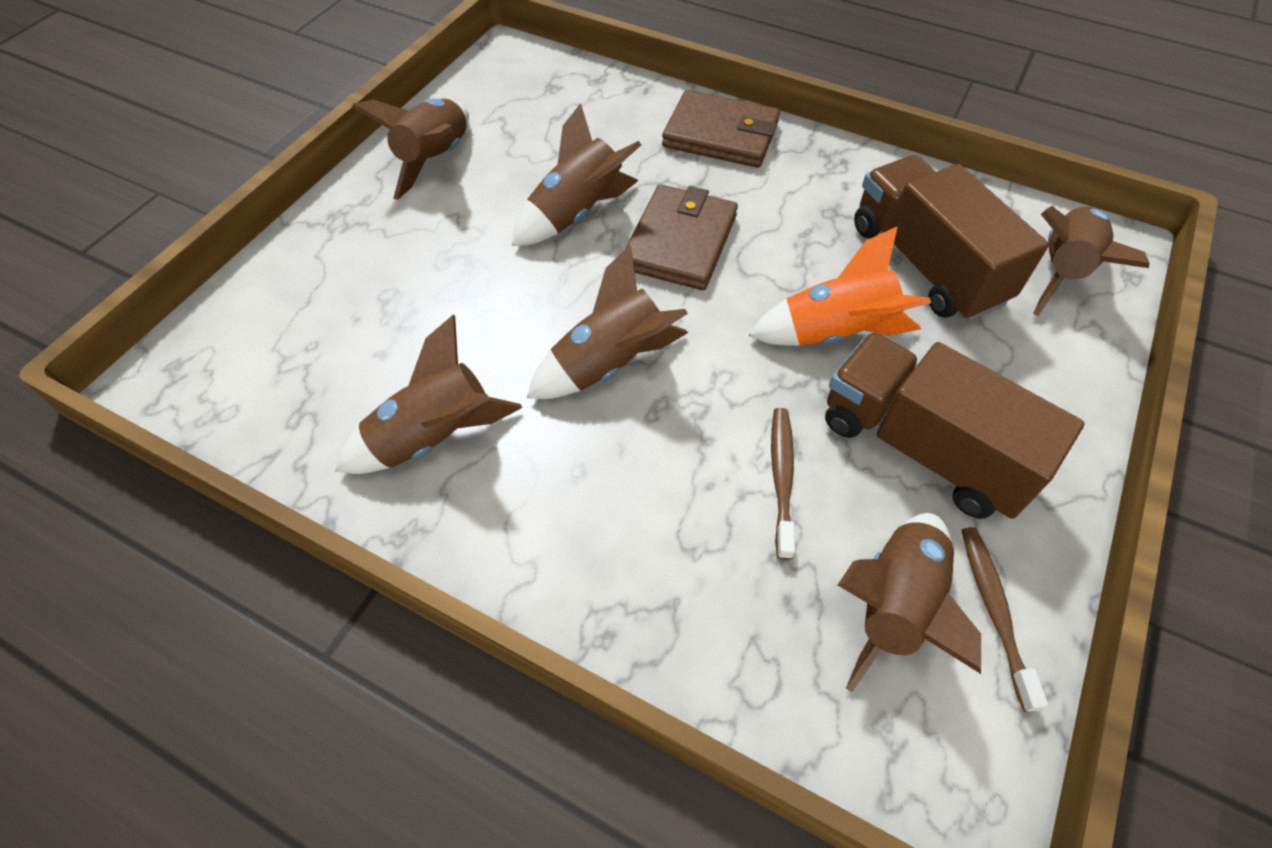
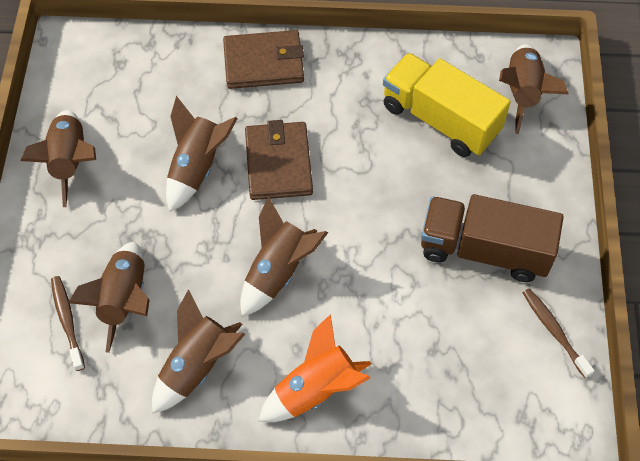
camera: 25 degrees left, 5 degrees up
orange rocket [748,226,931,346] -> orange rocket moved to [258,314,372,422]
brown toothbrush [771,408,795,560] -> brown toothbrush moved to [51,276,85,371]
brown rocket [838,513,981,692] -> brown rocket moved to [68,242,150,353]
brown truck [854,155,1049,321] -> yellow truck [383,53,511,157]

